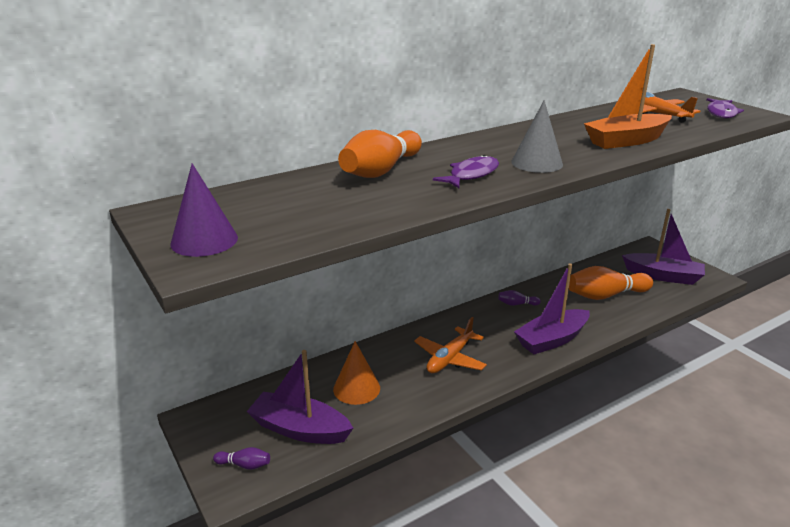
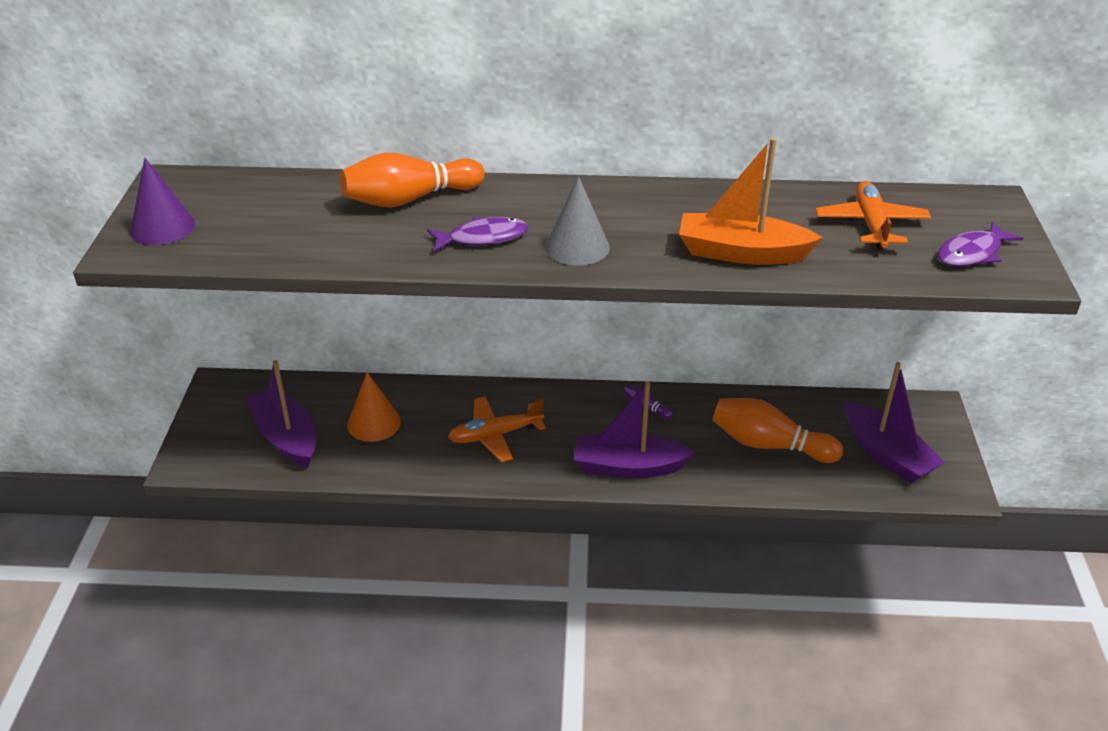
camera: 35 degrees right, 10 degrees up
purple bowling pin [213,447,270,470] -> none

